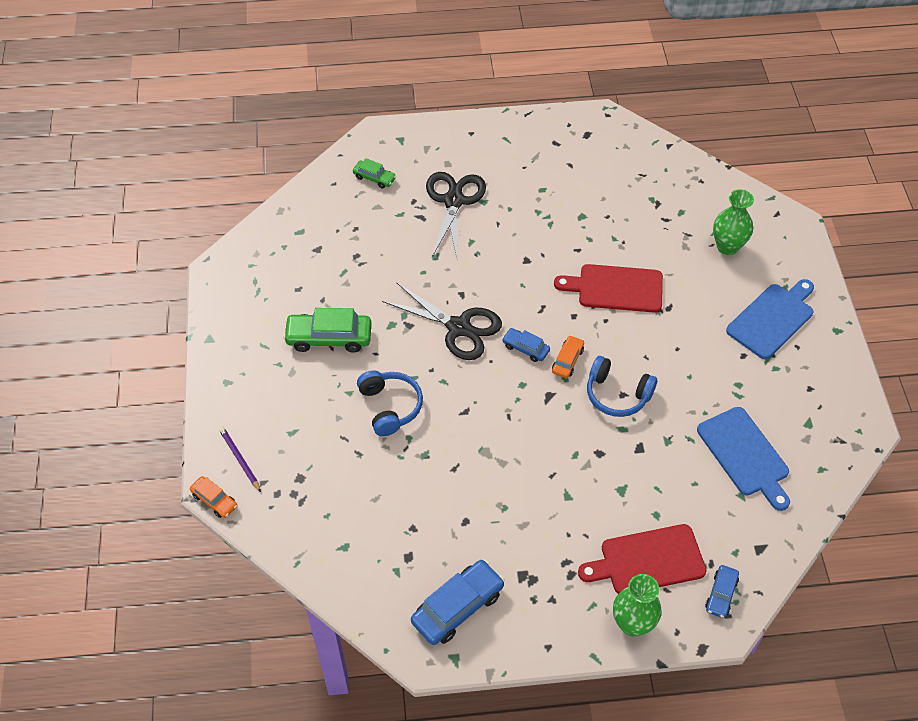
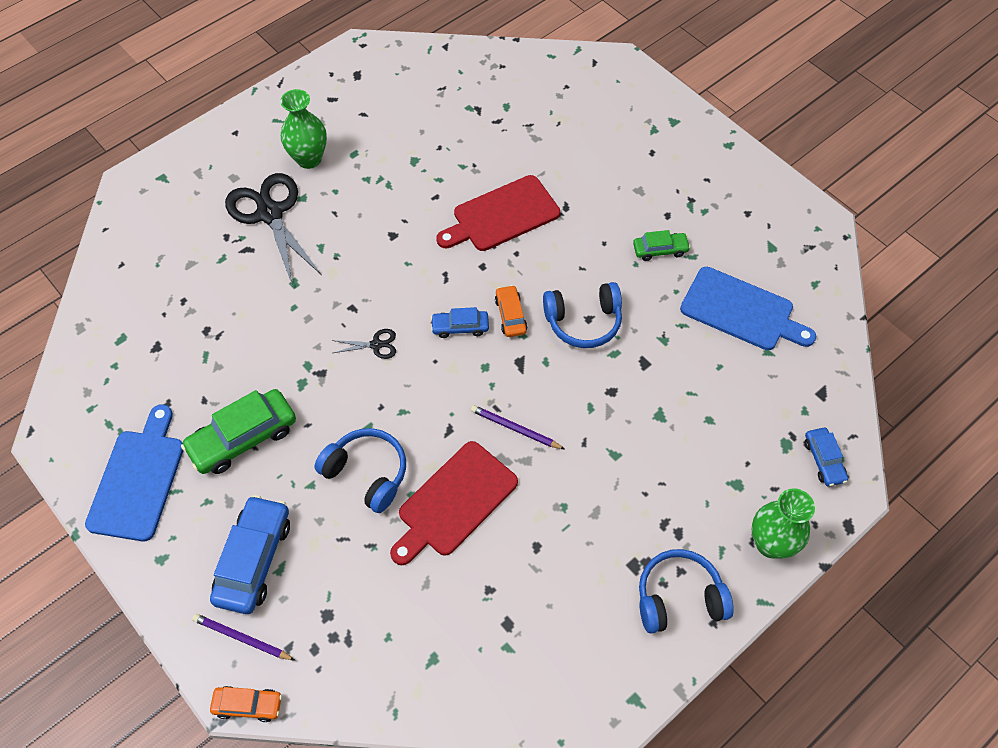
camera: 35 degrees left, 5 degrees up
green car [353,158,396,189] -> green car moved to [633,230,691,261]
black scissors [382,282,502,360] -> black scissors [332,329,396,359], size x0.43
blue car [411,560,505,645] -> blue car moved to [210,495,290,614]
red cutting board [578,524,706,594] -> red cutting board moved to [390,441,518,565]
green vase [713,189,754,255] -> green vase moved to [280,89,327,169]
blue cutting board [726,279,814,359] -> blue cutting board moved to [85,404,183,541]
none -> purple pencil [470,405,565,450]
none -> blue headphones [639,549,734,634]

